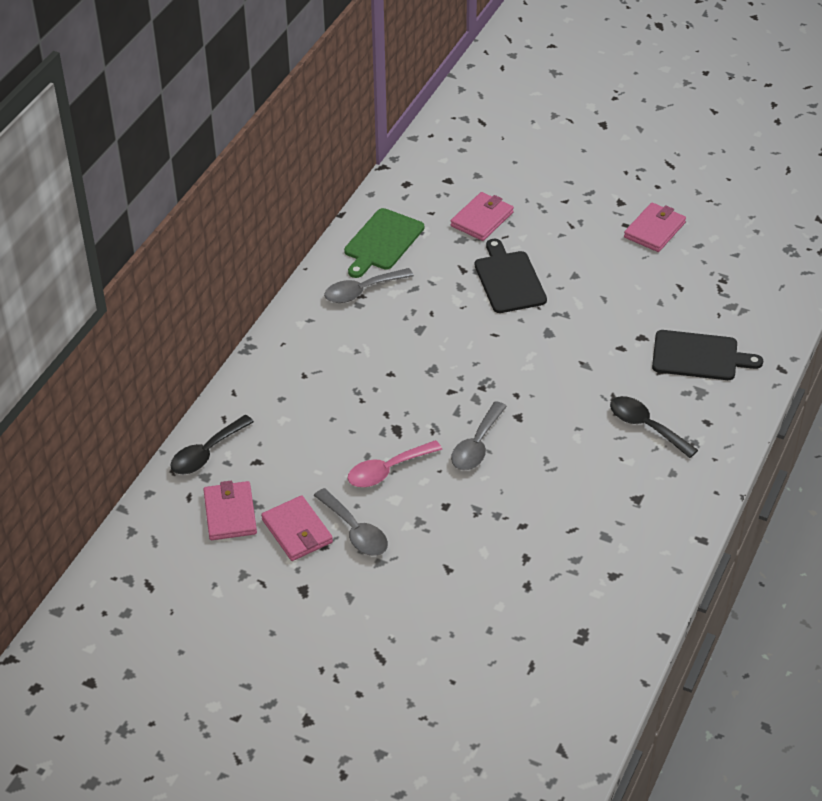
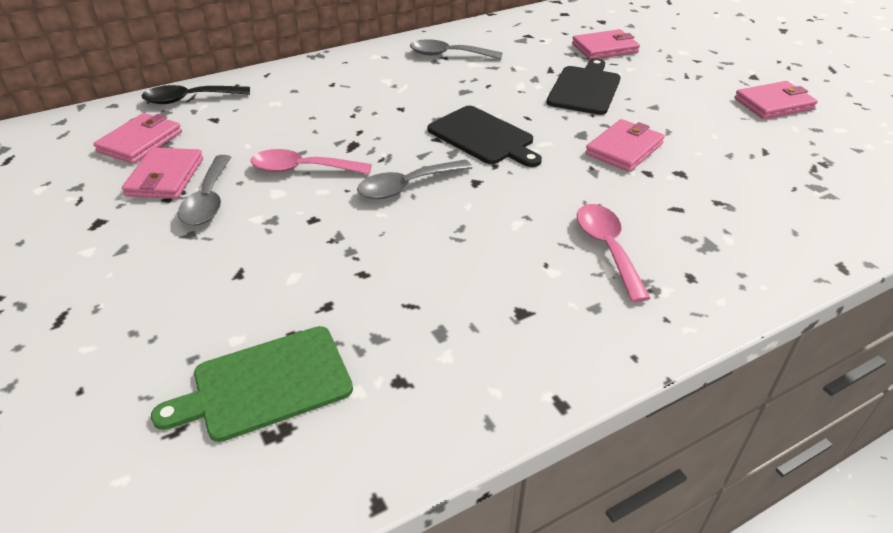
camera: 35 degrees right, 5 degrees down
green cutting board [344,208,424,278] -> green cutting board moved to [151,326,353,442]
black spoon [610,396,698,458] -> pink spoon [577,204,650,302]
black cutting board [652,330,763,380] -> black cutting board moved to [428,106,542,167]
none -> pink wallet [585,119,665,172]

